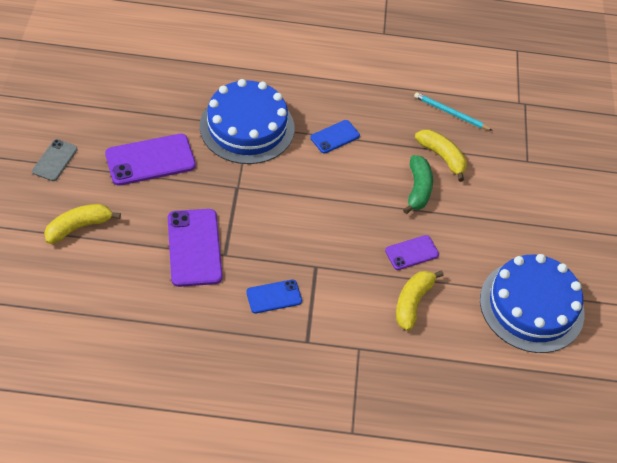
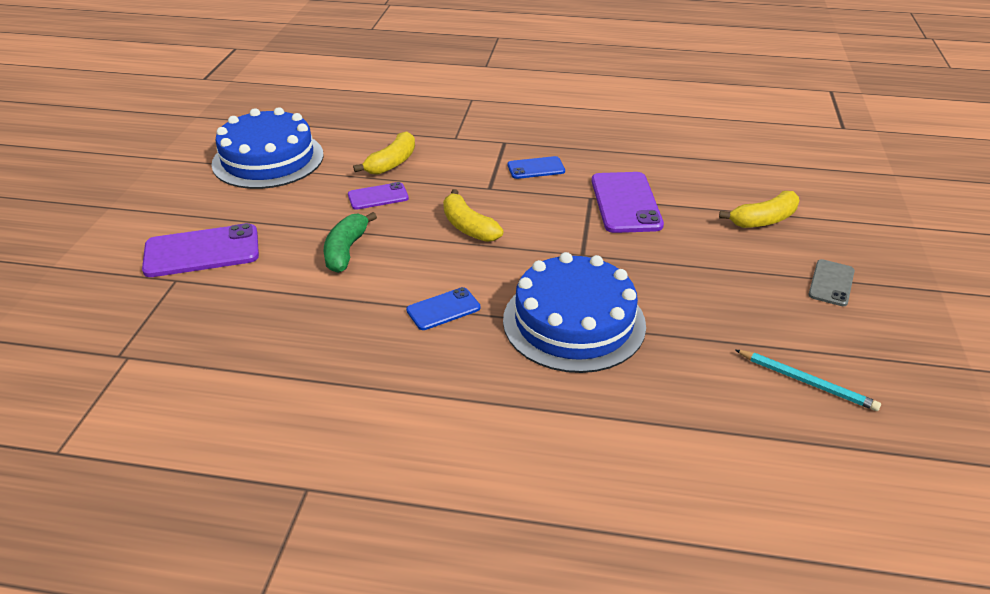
camera: 170 degrees left, 15 degrees down
purple phone [105,134,196,186] -> purple phone moved to [142,223,259,277]
turquoise pencil [414,92,493,131] -> turquoise pencil moved to [735,350,881,411]
yellow banana [415,129,467,182] -> yellow banana moved to [443,189,503,242]

